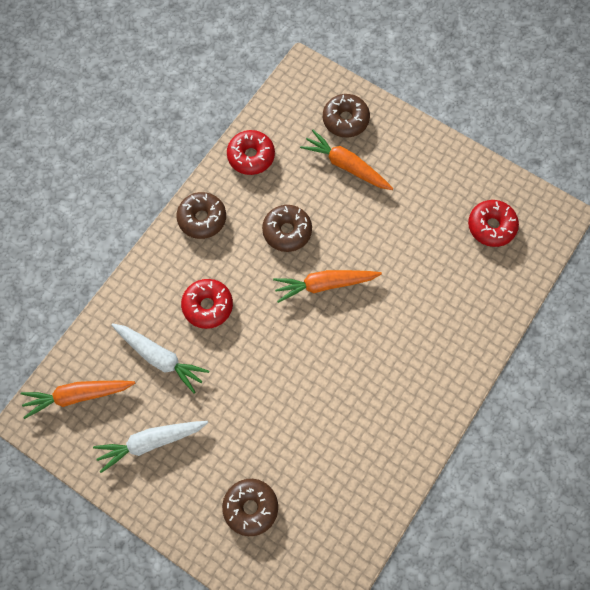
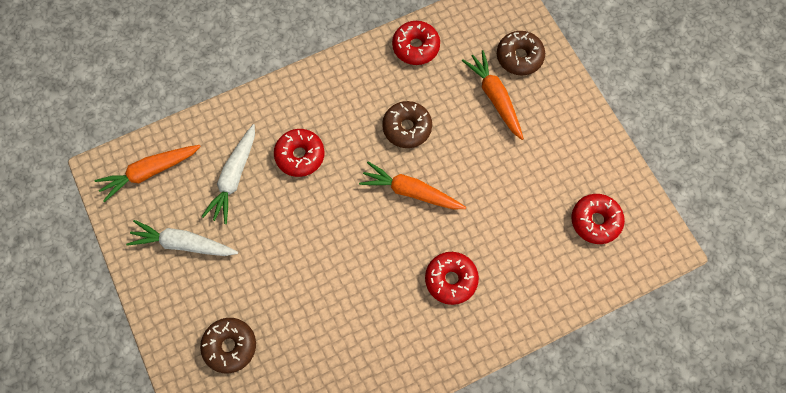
camera: 30 degrees right, 0 degrees up
orange carrot [20,381,135,419] -> orange carrot turned 45 degrees counterclockwise [95,145,201,202]
white carrot [111,323,209,393] -> white carrot turned 45 degrees clockwise [202,124,255,224]
brown donut [176,192,226,239] -> none
none -> red donut [425,252,479,305]

